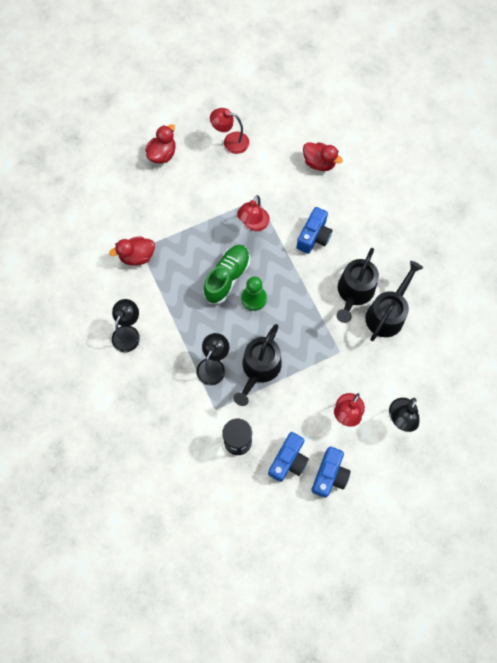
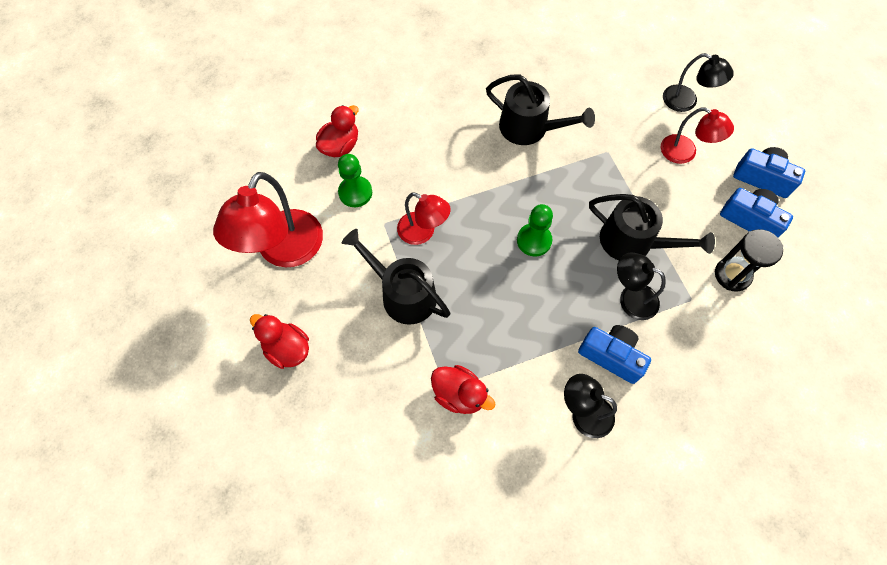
camera: 85 degrees left, 5 degrees down
red duck [109,236,155,266] -> red duck turned 45 degrees counterclockwise [431,365,496,414]
green shoe [203,245,250,304] -> none
red lamp [210,108,249,154] -> red lamp [213,172,323,267], size x1.73
blue camera [297,207,333,254] -> blue camera moved to [578,325,651,384]
black watering can [365,261,423,341] -> black watering can moved to [342,229,450,325]
none -> green pawn [338,154,372,207]

